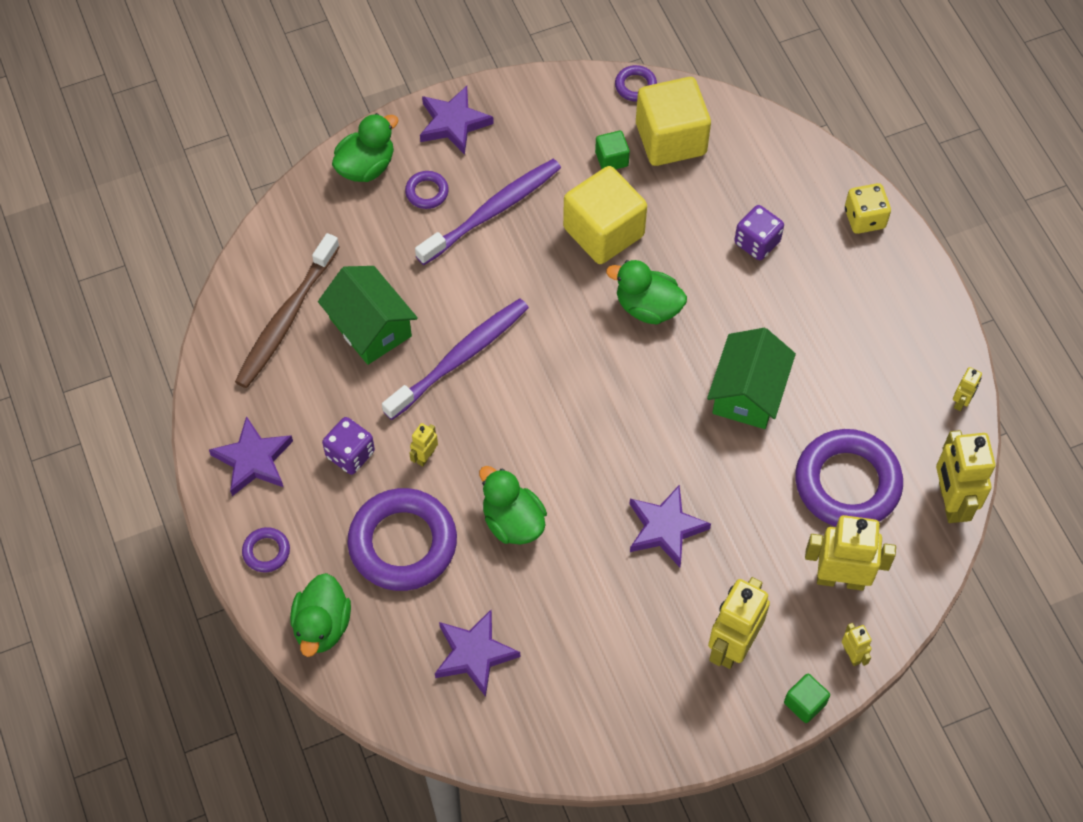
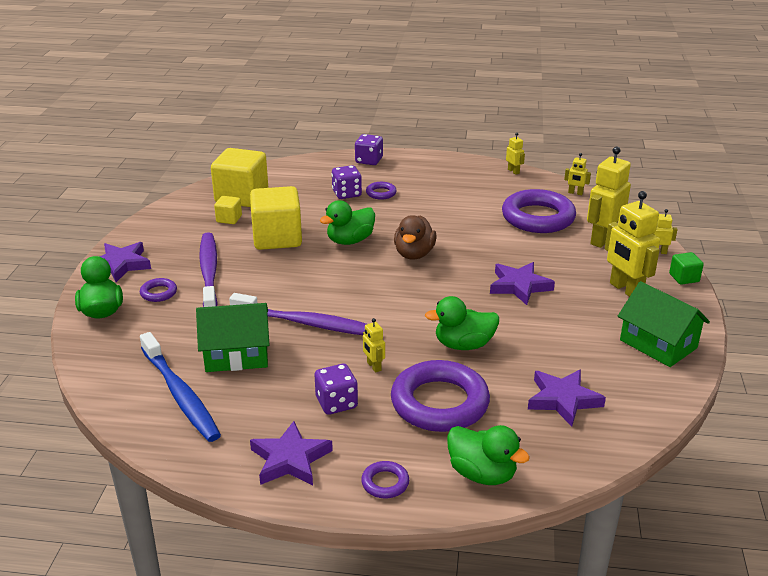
camera: 60 degrees left, 30 degrees down
brown toothbrush [235,233,340,388] -> blue toothbrush [140,332,221,442]
purple toothbrush [382,298,529,420] -> purple toothbrush turned 120 degrees clockwise [229,293,366,335]
green cube [595,131,630,169] -> yellow cube [214,196,242,224]
purple ring [615,65,657,102] -> purple ring moved to [366,182,397,200]
green house [707,328,796,429] -> green house moved to [618,281,710,367]
yellow dice [845,183,891,234] -> purple dice [355,134,383,165]
yellow robot [936,430,996,523] -> yellow robot [564,153,591,195], size x0.47
none -> brown duck [394,215,437,259]

